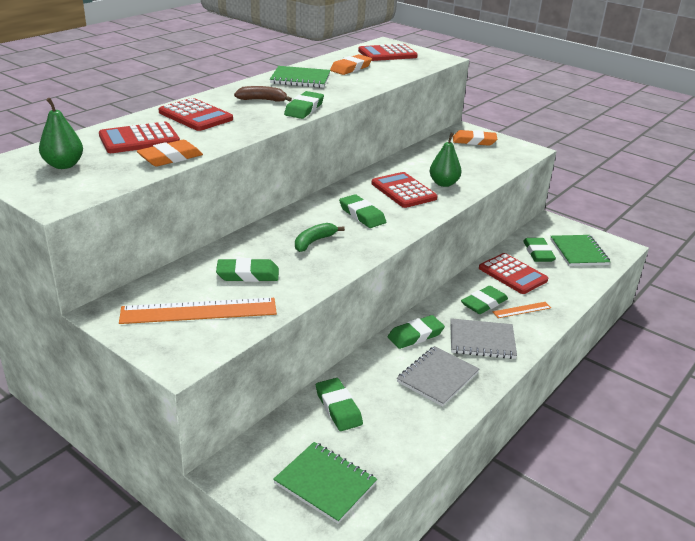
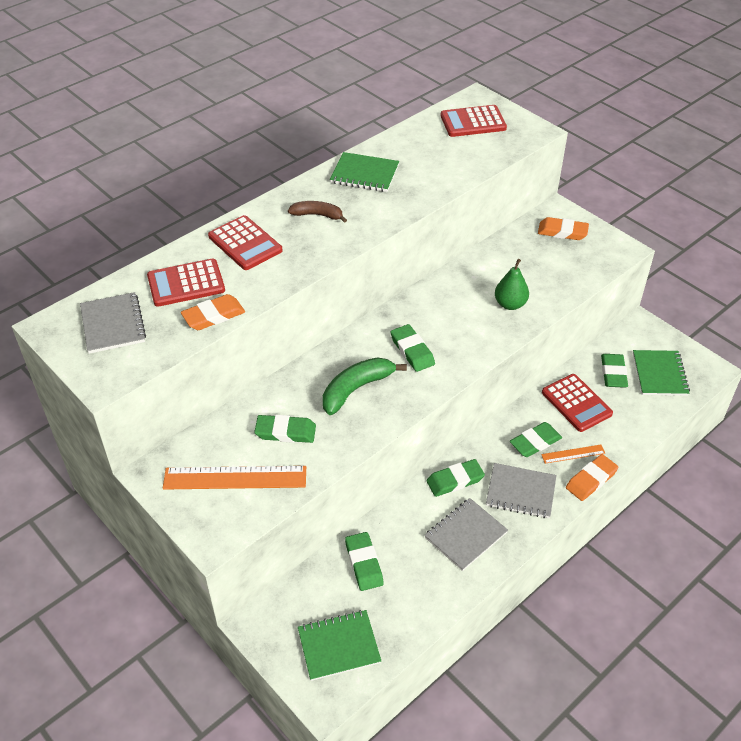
camera: 10 degrees right, 15 degrees up
green pear [39,98,83,169] -> grey notebook [80,292,146,354]
green notebook [273,442,377,524] -> green notebook turned 60 degrees counterclockwise [298,610,381,681]
green eraser [284,91,324,119] -> none
green banana [295,223,345,252] -> green banana [323,357,407,415], size x1.57
orange eraser [330,54,372,75] -> orange eraser moved to [566,454,619,501]
red calculator [371,172,438,208] -> none

